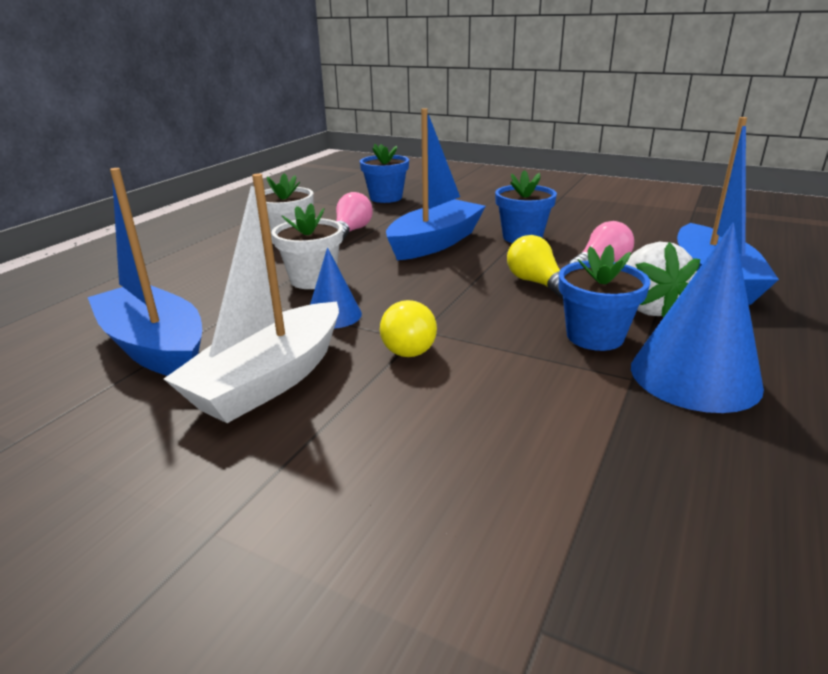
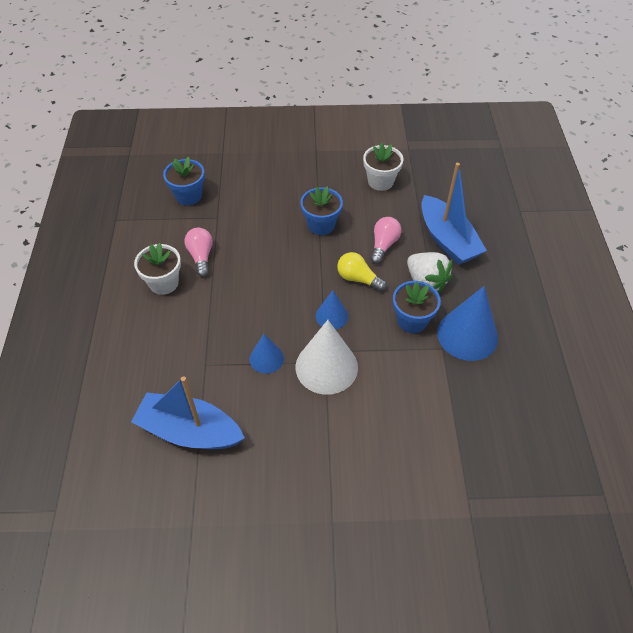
camera: 30 degrees left, 25 degrees up
white boat [164,173,339,423] -> none
white flower pot [271,203,343,289] -> white flower pot moved to [363,143,403,191]
yellow light bulb [380,300,437,357] -> white cone [296,320,358,395]
blue boat [386,108,486,260] -> none
none -> blue cone [316,290,348,330]

